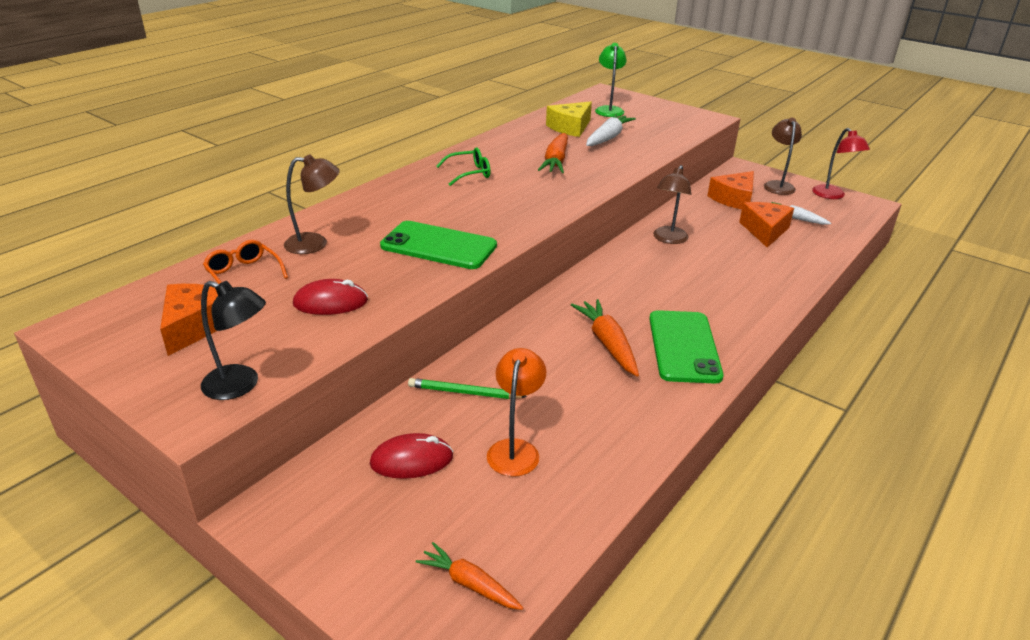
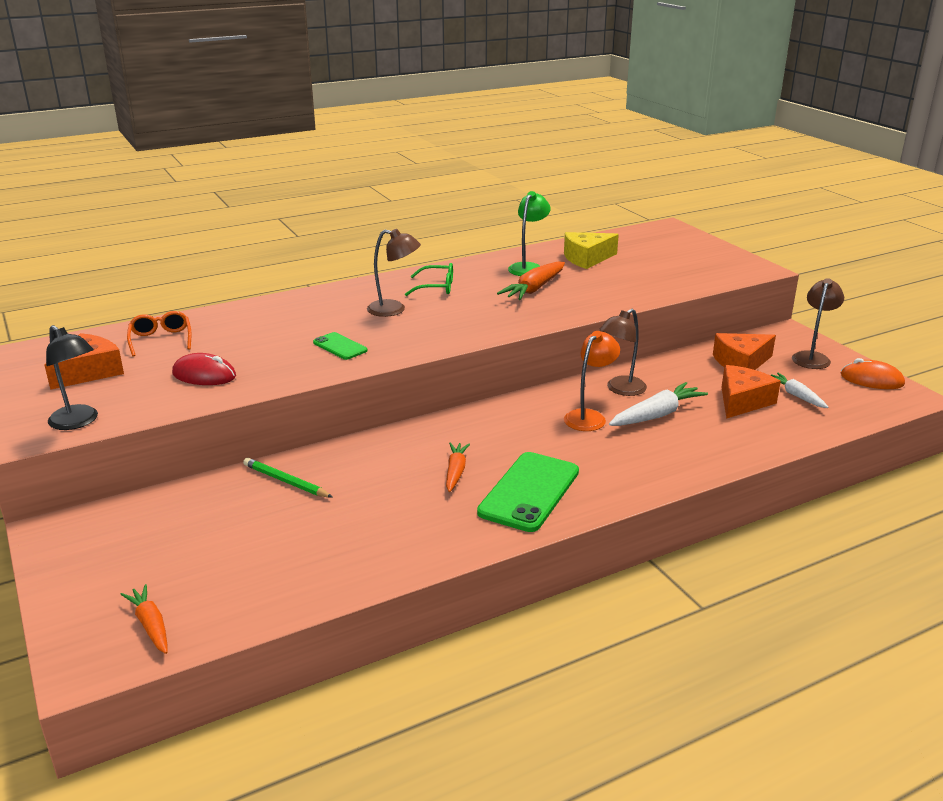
camera: 25 degrees right, 5 degrees down
brown lamp [284,154,340,254] -> brown lamp moved to [367,229,421,317]
red mouse [370,433,453,479] -> none
green phone [380,221,497,269] -> green phone [313,332,368,360], size x0.52
orange lamp [487,348,546,477] -> orange lamp moved to [564,331,620,431]
orange carrot [571,299,639,377] -> orange carrot [446,442,470,492], size x0.64
white carrot [586,114,636,146] -> white carrot moved to [609,382,708,426]
green lamp [595,43,627,117] -> green lamp moved to [508,191,550,276]
red lamp [812,128,870,199] -> orange mouse [841,358,905,389]

